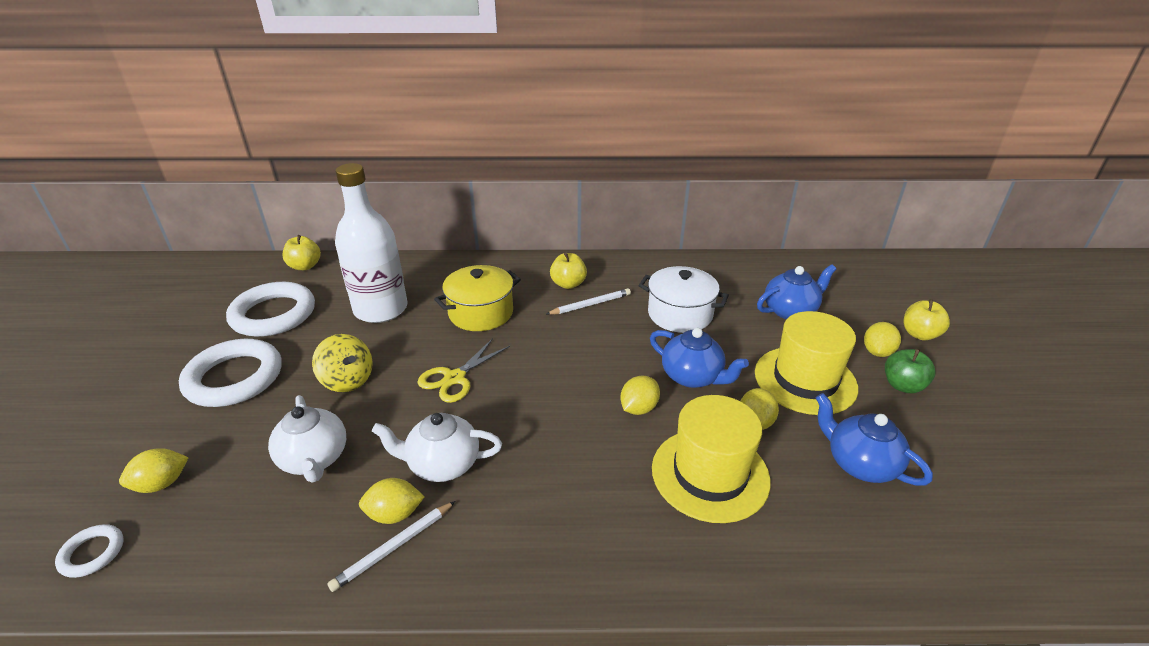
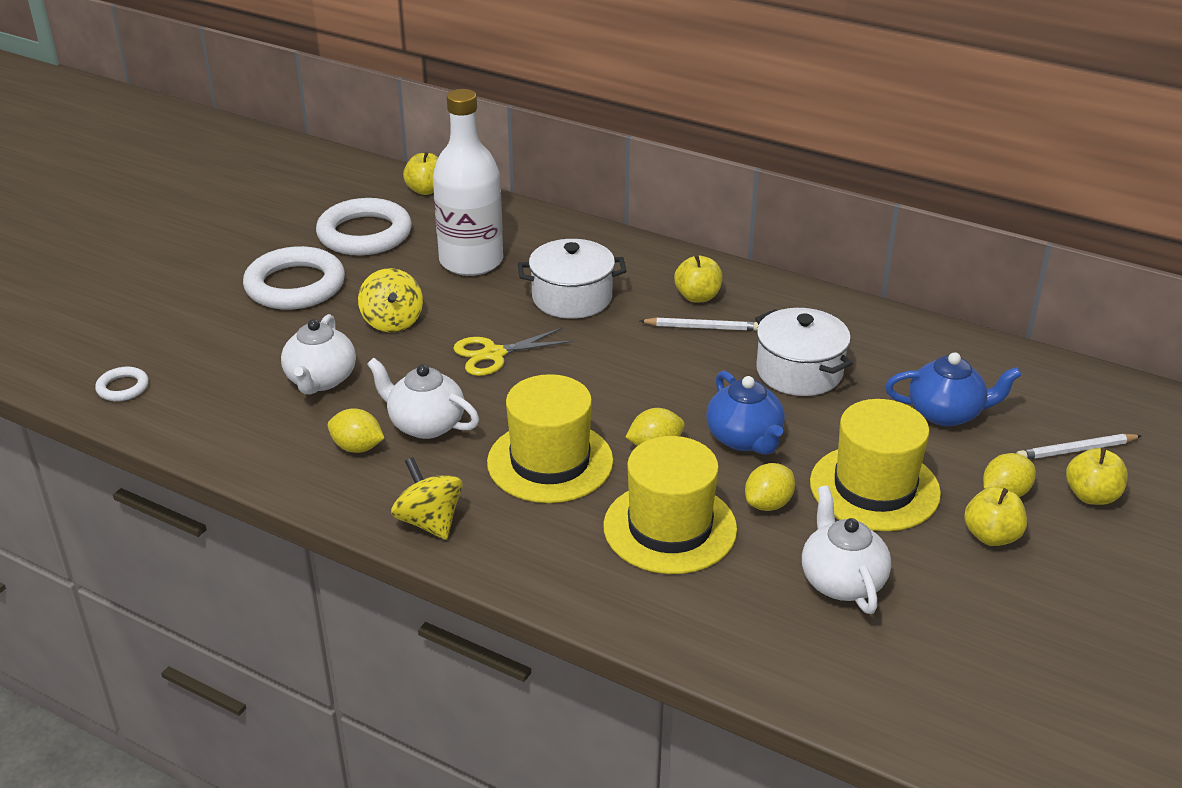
camera: 30 degrees right, 0 degrees up
yellow lemon [119,448,189,493] -> none
white pencil [327,501,456,592] -> white pencil moved to [1016,434,1142,460]
yellow pot [434,265,521,331] -> white pot [518,239,626,319]
blue teapot [816,393,933,486] -> white teapot [802,486,891,614]
green apple [885,349,936,393] -> yellow apple [964,487,1027,546]
none -> yellow spinning top [391,457,463,540]
none -> yellow hat [487,374,613,503]

